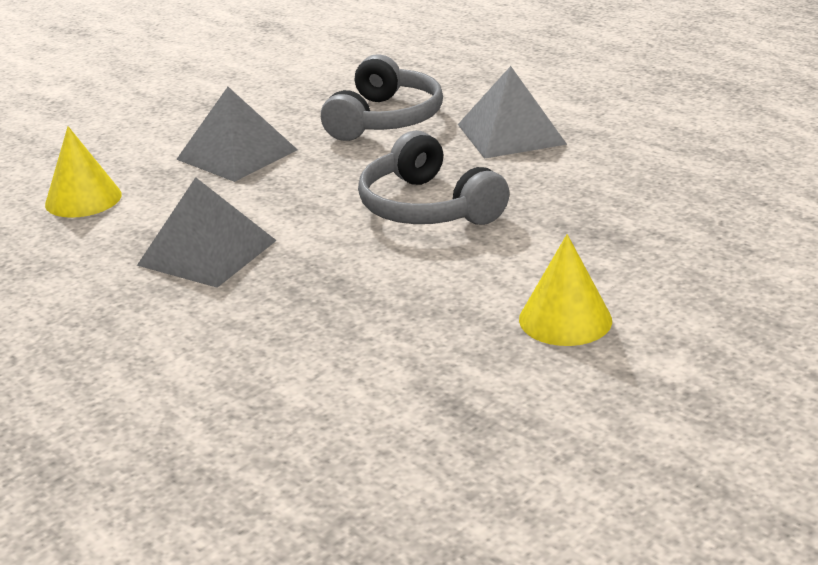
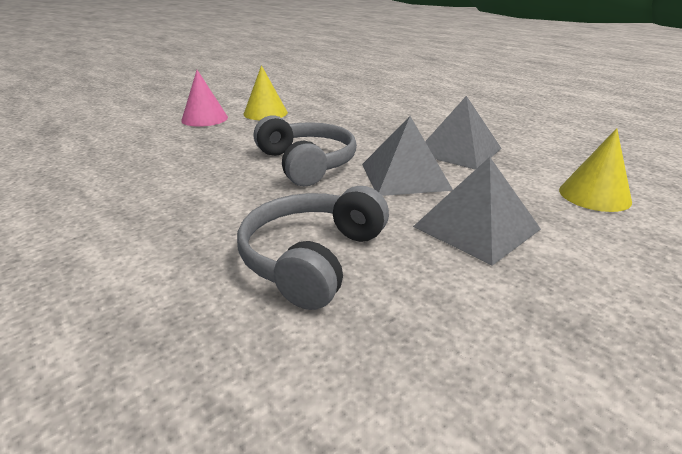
camera: 175 degrees left, 0 degrees up
grey pyramid [458,66,567,159] -> grey pyramid moved to [362,116,453,196]
none -> pink cone [181,70,228,127]

